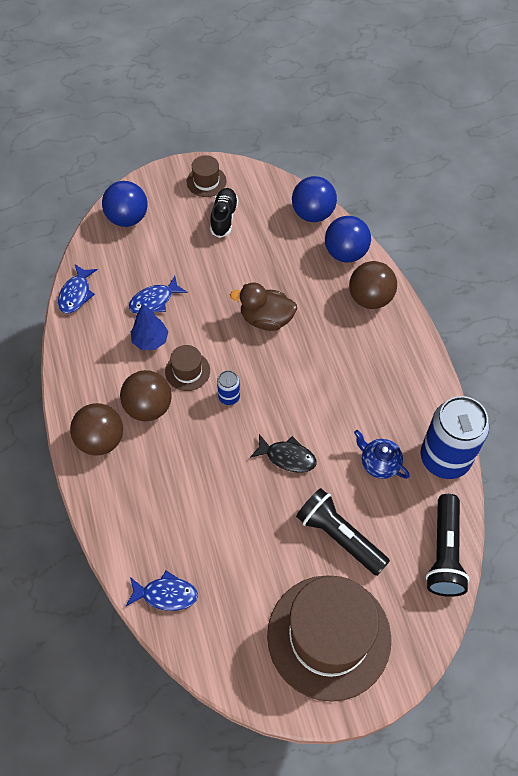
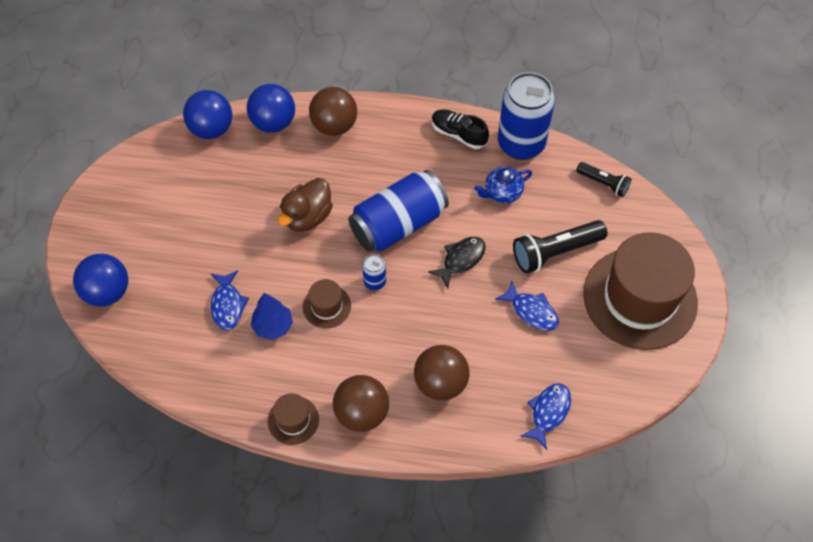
camera: 65 degrees left, 0 degrees up
blue fish [58,265,97,313] -> blue fish moved to [495,281,559,331]
brown ball [120,370,171,421] -> brown ball moved to [414,345,469,401]
brown hat [187,155,227,197] -> brown hat moved to [268,393,319,445]
black shoe [210,188,238,238] -> black shoe moved to [432,109,489,149]
black flashlight [426,494,470,597] -> black flashlight [576,162,631,197], size x0.60
none -> blue can [348,170,449,252]

